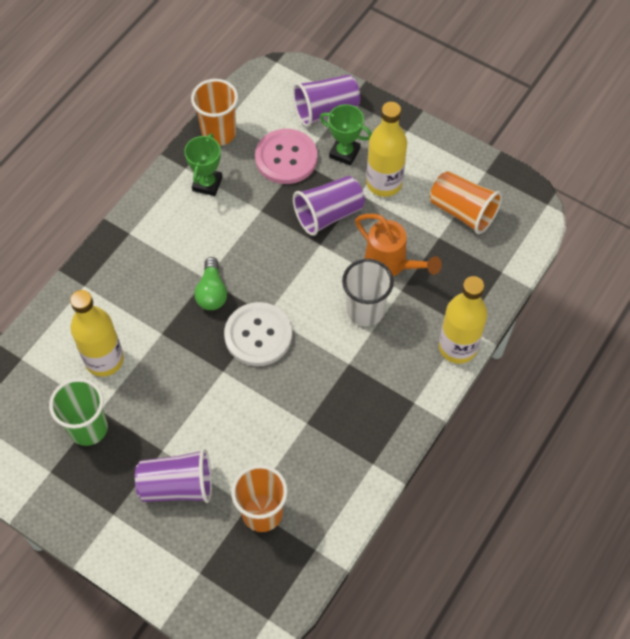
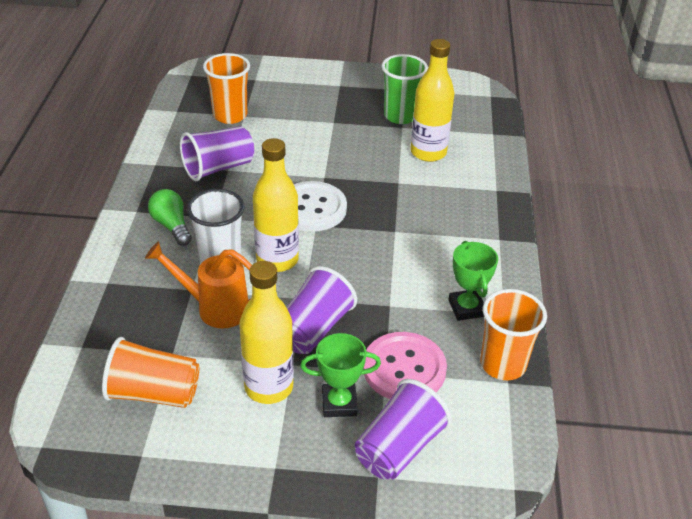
camera: 150 degrees right, 20 degrees down
purple cup [135,449,212,503] -> purple cup moved to [180,126,254,181]
green light bulb [194,257,227,310] -> green light bulb moved to [148,189,192,246]
yellow bottle [439,276,487,364] -> yellow bottle moved to [253,138,299,272]

